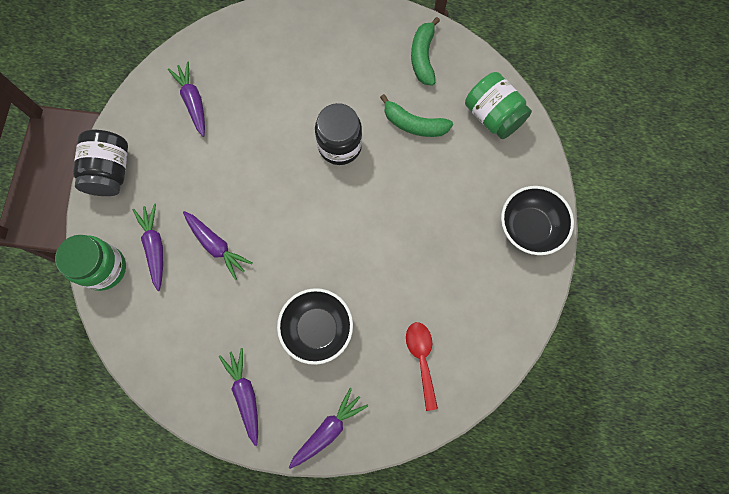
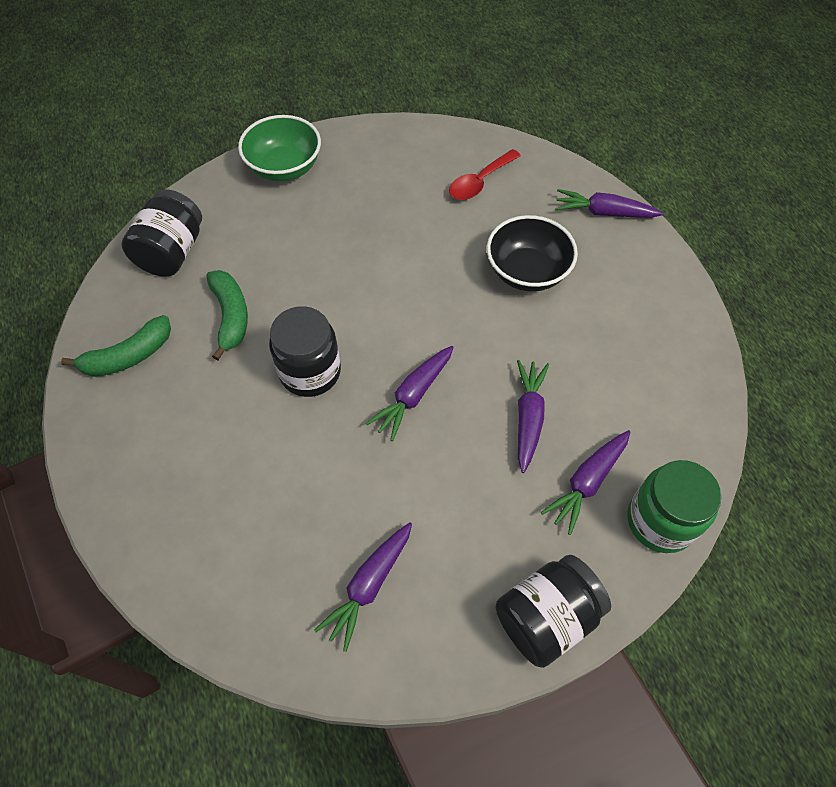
camera: 125 degrees left, 15 degrees down
purple carrot [219,348,258,446] -> purple carrot moved to [366,346,454,441]
green jar [465,72,532,139] -> black jar [121,189,202,277]
black bowl [501,186,574,255] -> green bowl [238,115,321,182]

